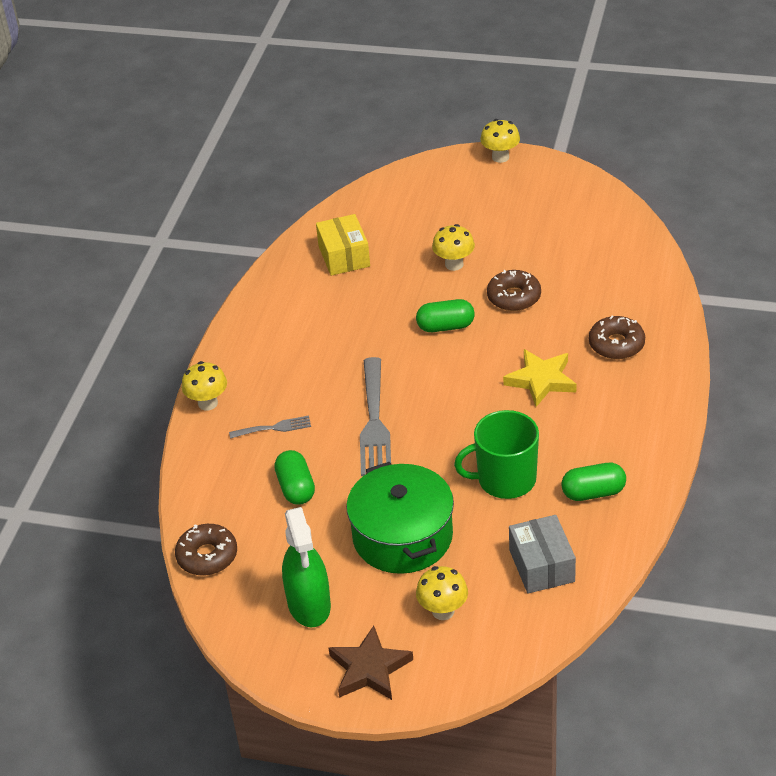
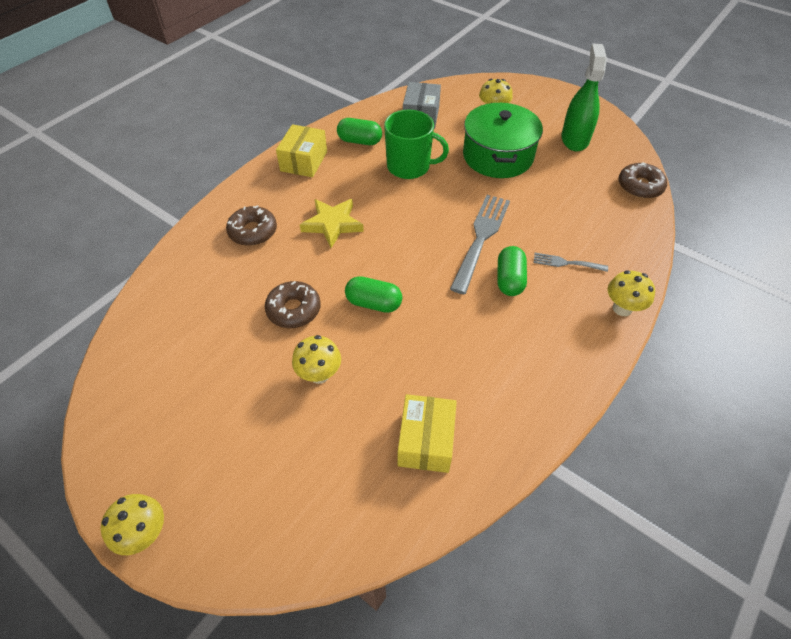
camera: 160 degrees left, 10 degrees up
green capsule [274,450,315,505] -> green capsule moved to [497,246,527,296]
brown star [329,626,413,700] -> none
none -> yellow box [276,124,327,177]

